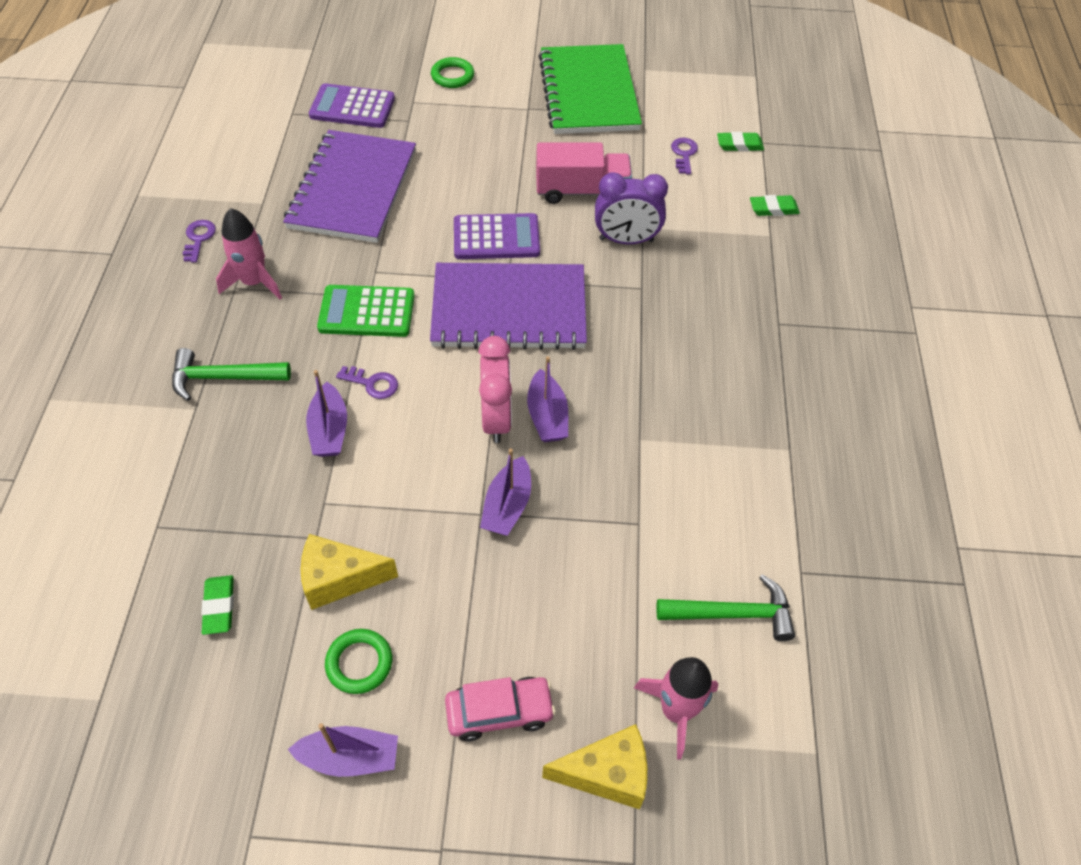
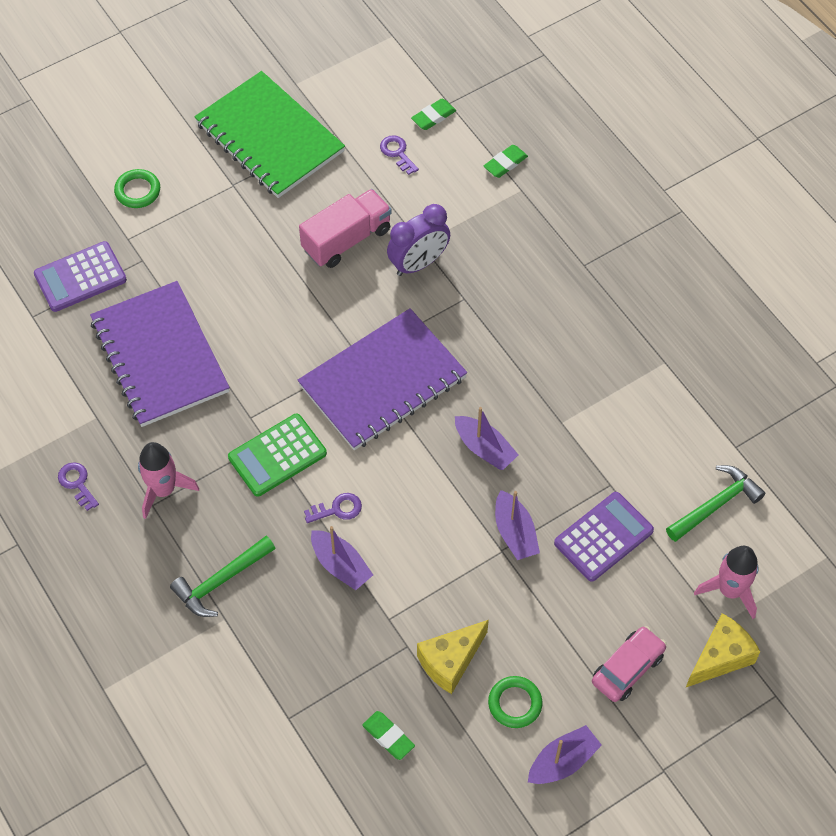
camera: 35 degrees left, 5 degrees up
purple calculator [454,213,540,259] -> purple calculator moved to [554,492,654,582]
pink clock [478,336,512,443] -> none

